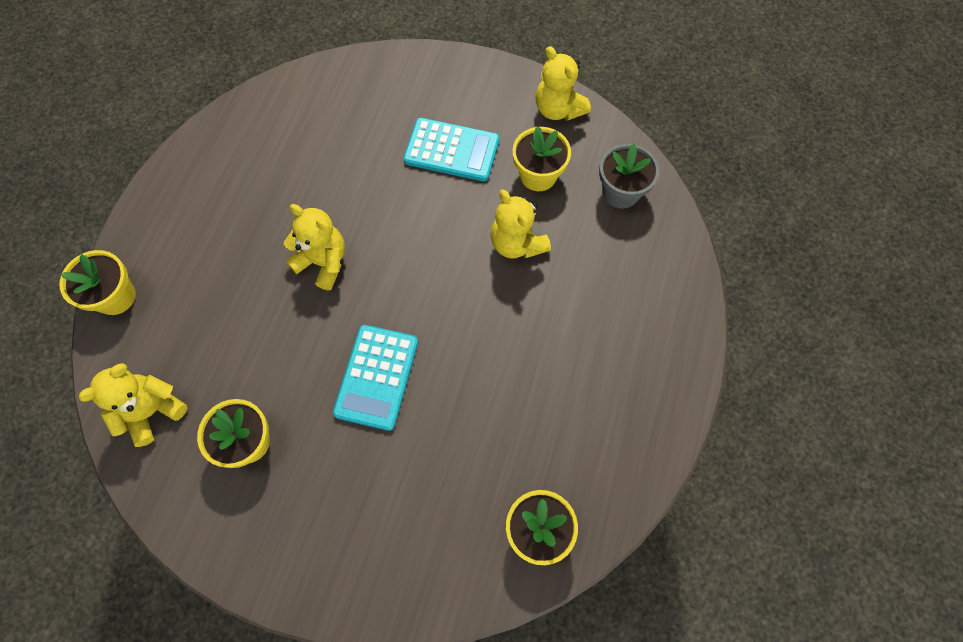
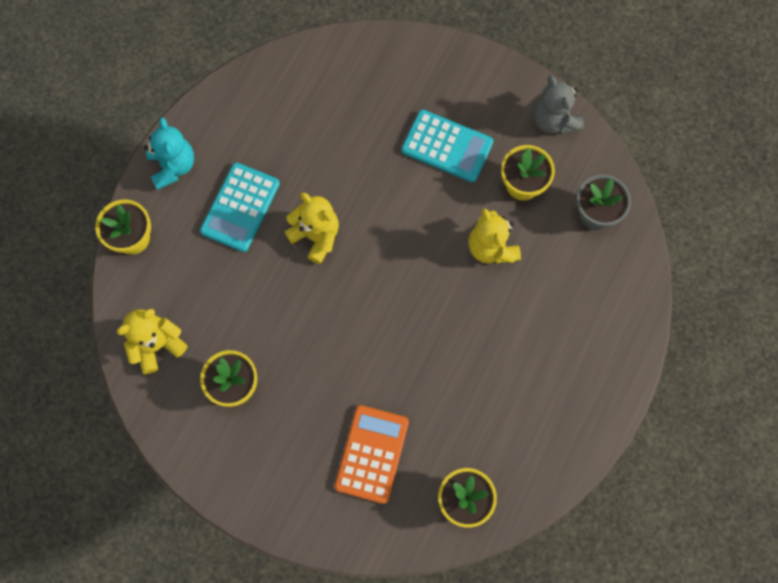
camera: 10 degrees right, 5 degrees up
turquoise calculator [333,325,418,431] -> turquoise calculator moved to [200,163,280,252]
yellow teddy bear [536,46,591,121] -> grey teddy bear [533,75,584,134]
none -> turquoise teddy bear [144,117,194,190]
none -> orange calculator [335,405,409,504]

